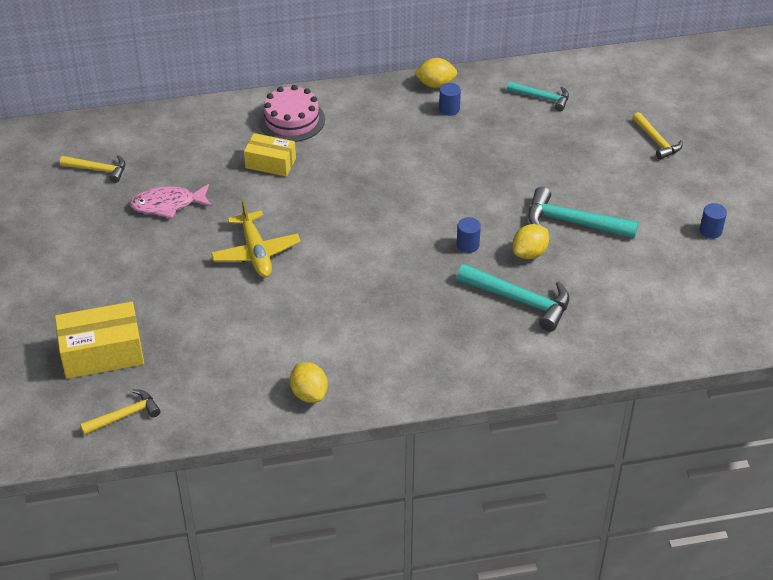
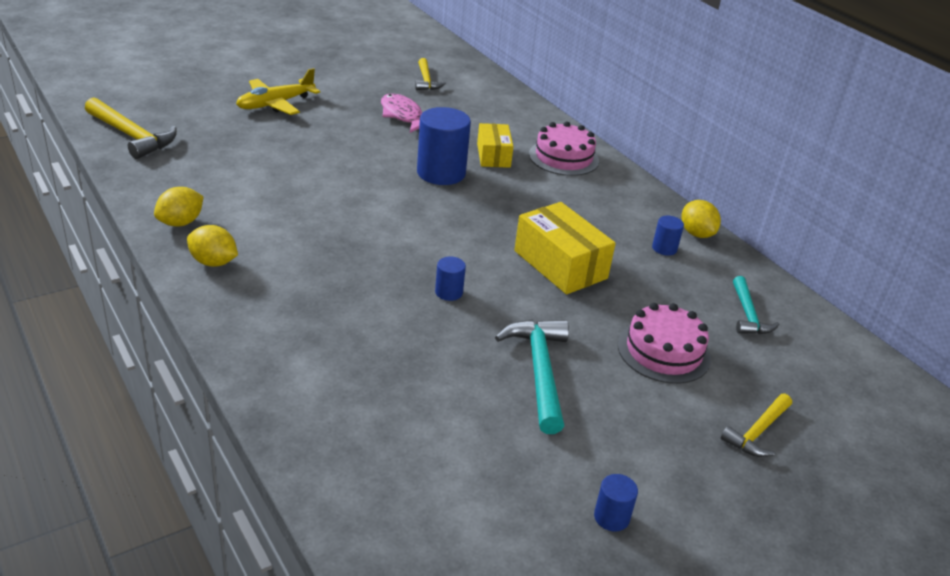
camera: 65 degrees right, 10 degrees down
yellow box [55,302,144,379] -> yellow box moved to [514,202,616,294]
yellow hammer [80,389,161,435] -> yellow hammer [85,97,177,159], size x1.60
yellow plane [211,199,301,278] -> yellow plane moved to [236,68,320,115]
turquoise hammer [457,264,569,332] -> none
yellow lemon [513,224,549,259] -> yellow lemon moved to [187,225,238,267]
none -> blue cylinder [417,107,471,185]
none -> pink cake [618,303,711,384]

